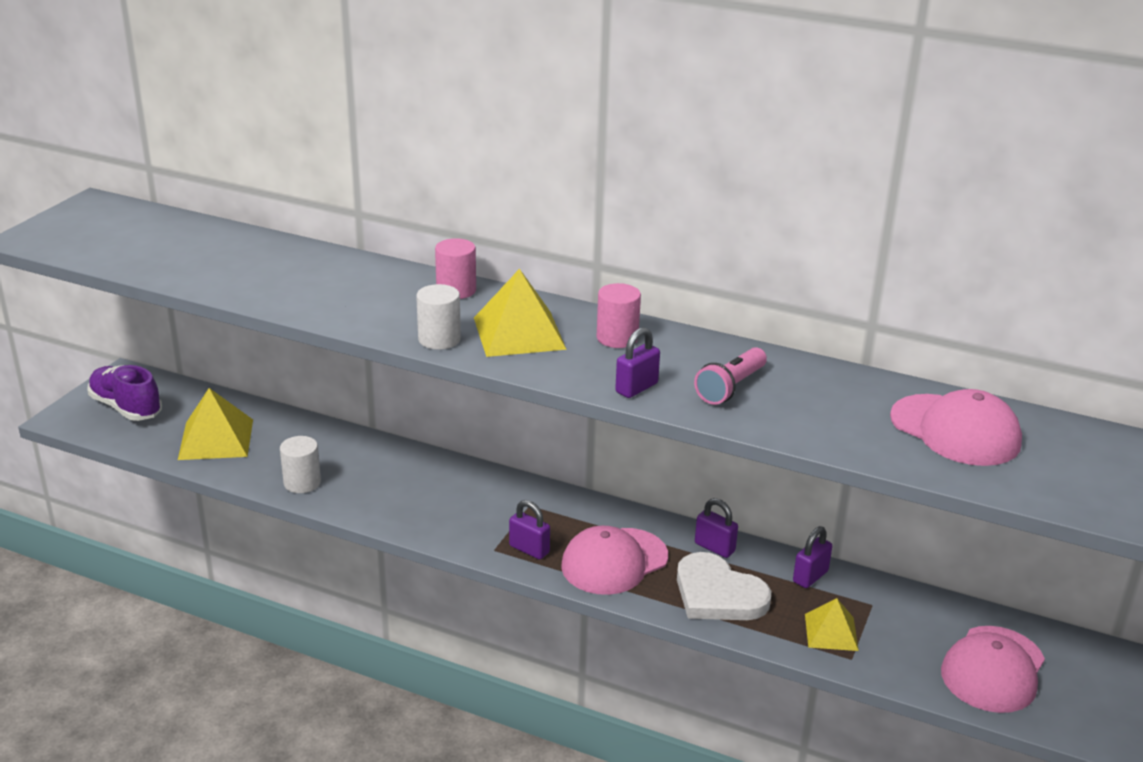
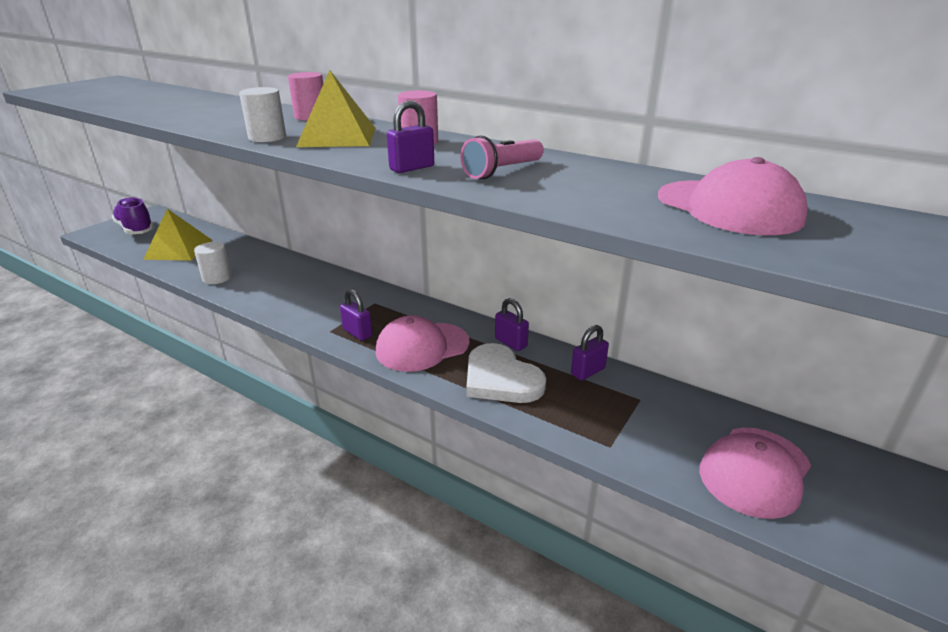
camera: 10 degrees right, 0 degrees up
yellow pyramid [805,598,859,651] -> none

